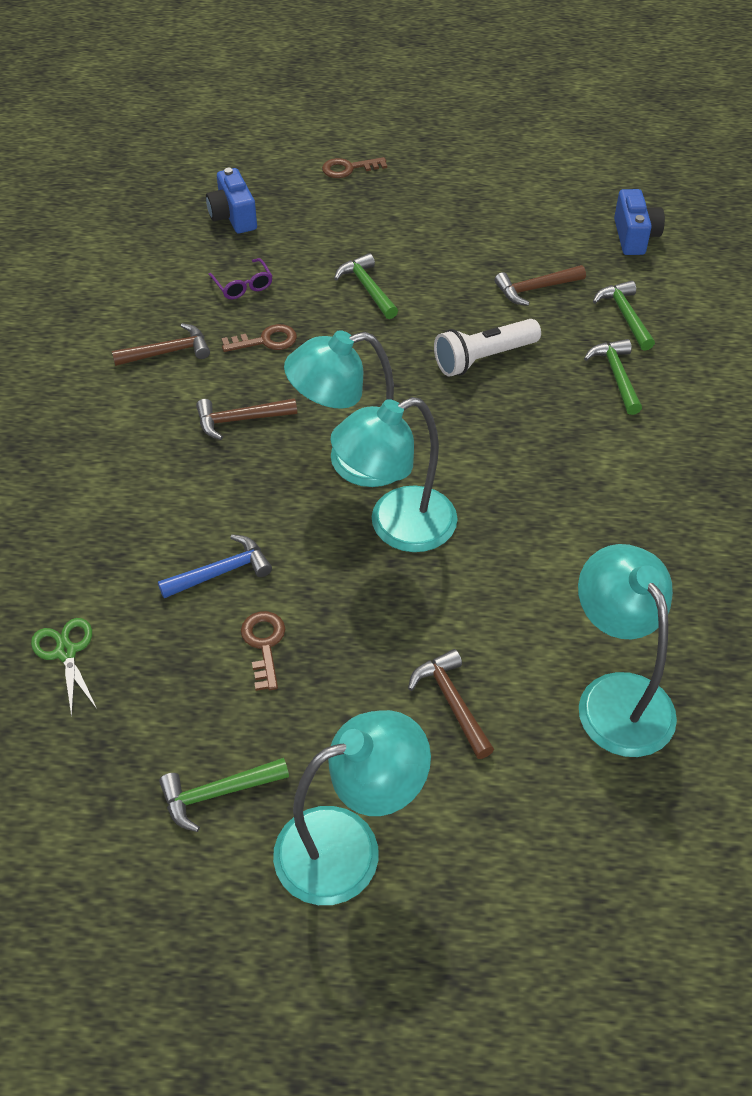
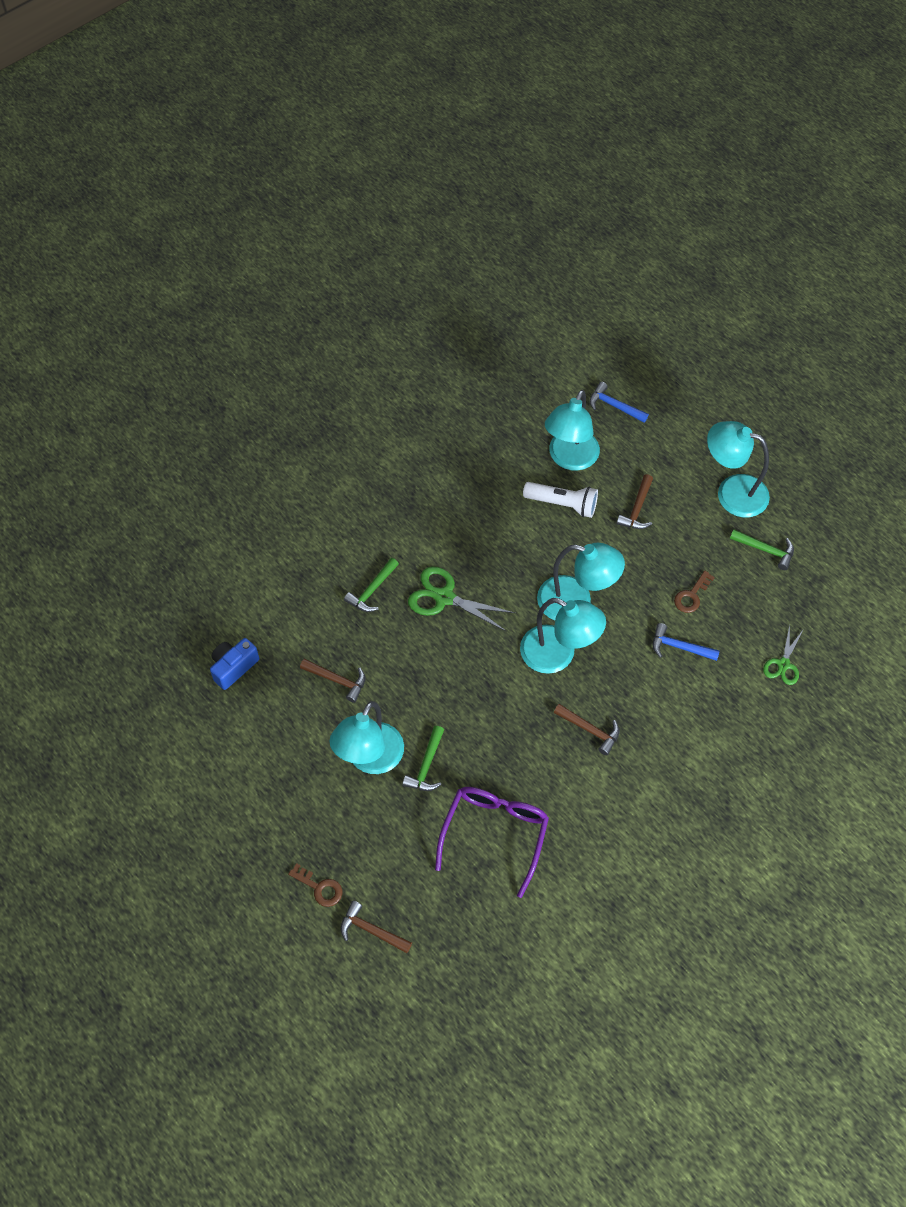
camera: 135 degrees left, 10 degrees up
brown hammer [112,323,210,366] -> brown hammer moved to [341,901,412,953]
blue camera [206,168,257,233] -> none
purple glasses [208,258,272,299] -> purple glasses [435,787,549,898], size x2.19
brown key [222,324,297,352] -> none
white flashlight [434,319,541,377] -> white flashlight moved to [523,482,598,518]
green hammer [593,281,655,351] -> none
none -> turquoise lamp [330,701,404,774]
none -> green scissors [408,567,515,631]
none -> blue hammer [590,382,649,423]

